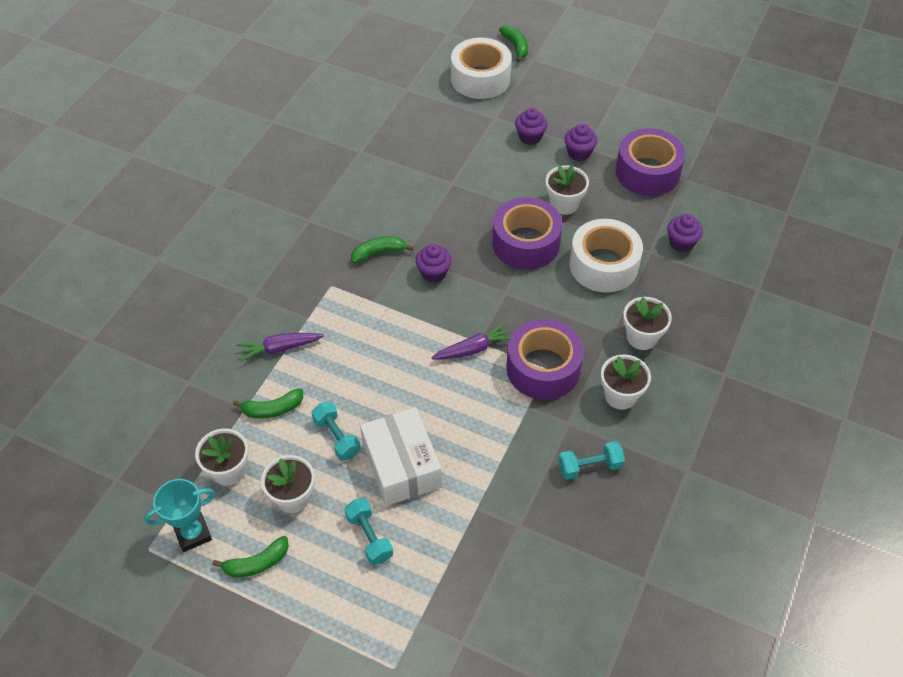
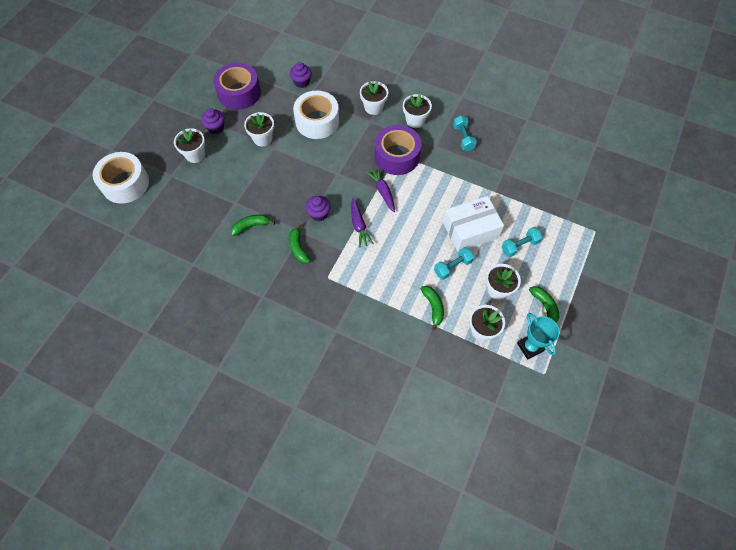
camera: 90 degrees left, 10 degrees up
purple carrot [236,333,324,362] -> purple carrot moved to [351,198,374,248]
purple tape [492,197,562,270] -> none
green banana [499,25,528,62] -> green banana moved to [231,215,275,236]
purple cupcake [515,108,548,145] -> white flower pot [174,128,205,163]

